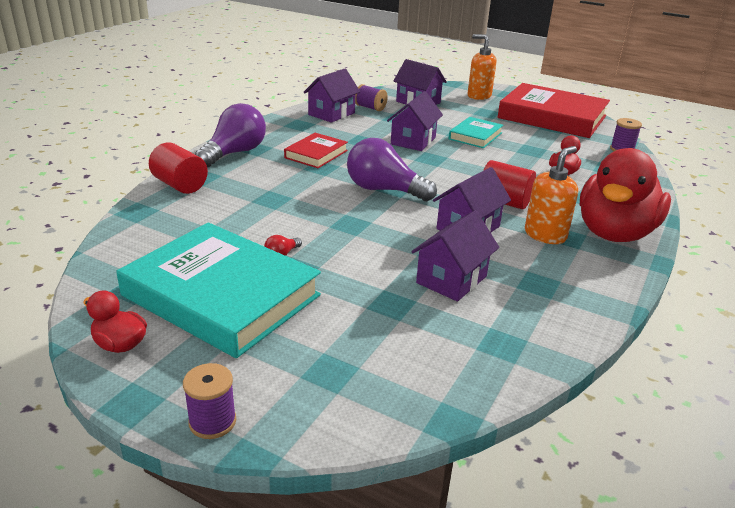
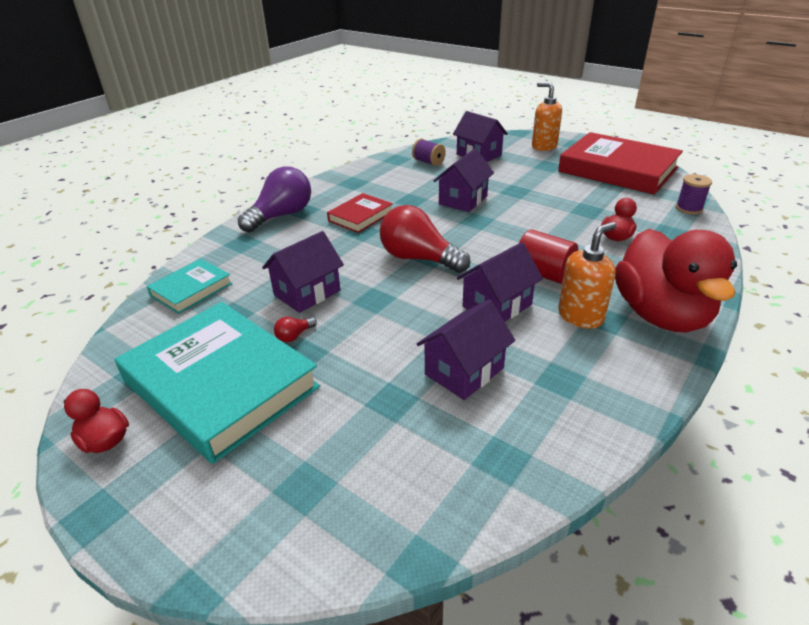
camera: 10 degrees right, 5 degrees up
red cylinder [149,142,208,194] -> none
purple spool [183,363,236,439] -> none
purple house [303,69,360,123] -> purple house moved to [262,231,344,313]
purple light bulb [347,138,437,201] -> red light bulb [380,205,470,273]
turquoise book [449,117,503,148] -> turquoise book moved to [147,259,233,314]
red duck [580,148,671,242] -> red duck turned 45 degrees counterclockwise [615,229,737,332]

